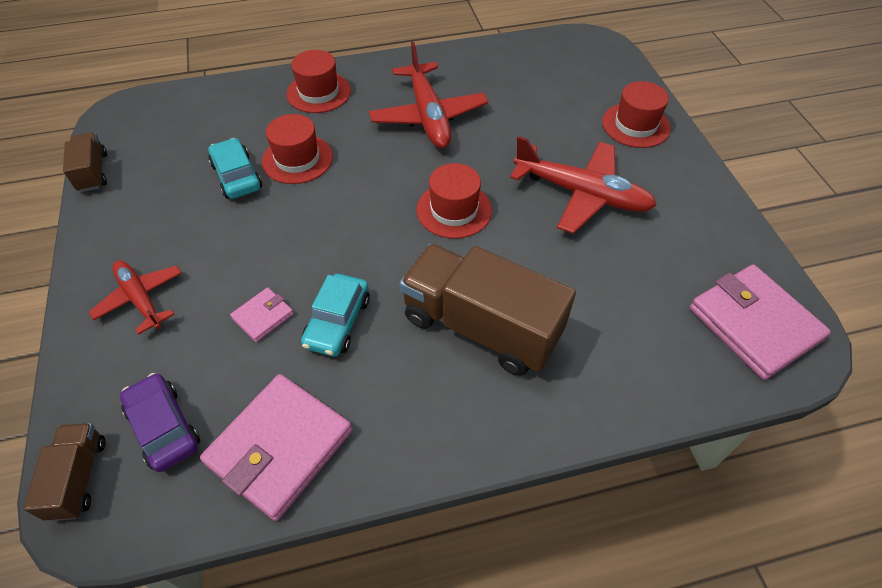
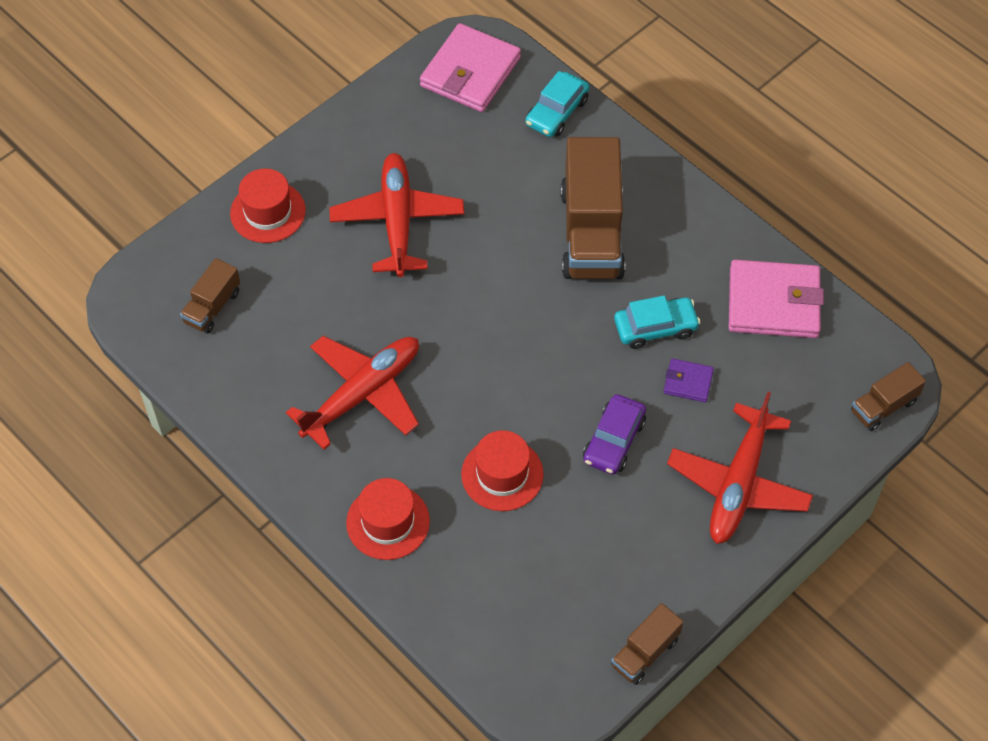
camera: 120 degrees left, 5 degrees up
red plane [89,260,182,335] -> red plane [667,392,813,544], size x1.62
purple car [120,373,200,472] -> purple car moved to [583,394,646,475]
turquoise car [208,138,262,199] -> turquoise car moved to [525,71,589,137]
pink wallet [230,287,294,342] -> purple wallet [664,359,714,402]
red hat [416,163,492,239] -> none
none -> brown truck [180,258,240,333]

